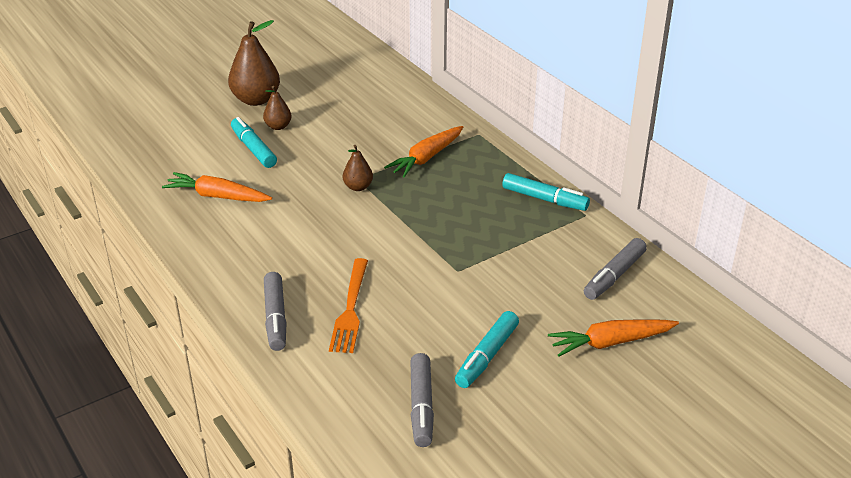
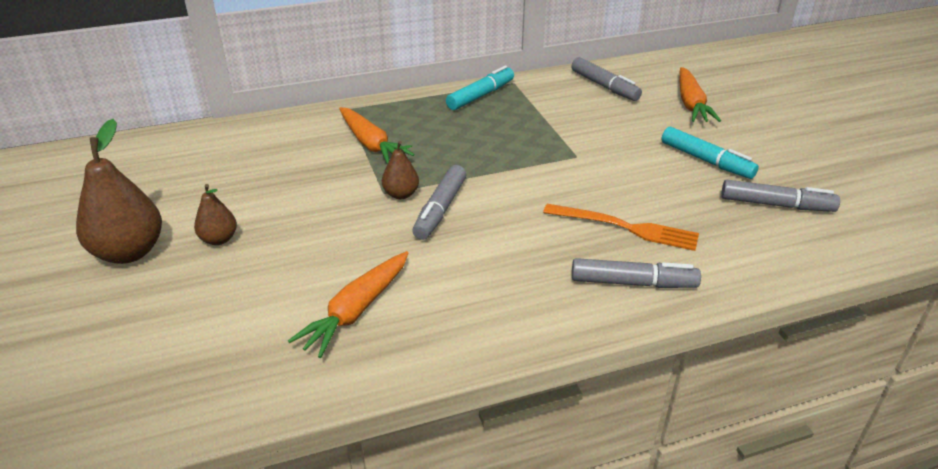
camera: 75 degrees left, 0 degrees up
turquoise marker [231,117,277,168] -> none
none -> grey marker [412,165,466,240]

